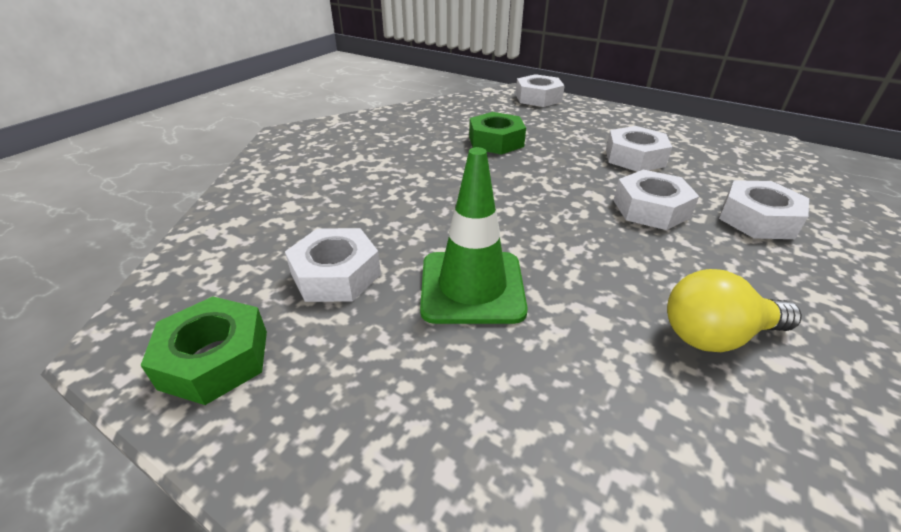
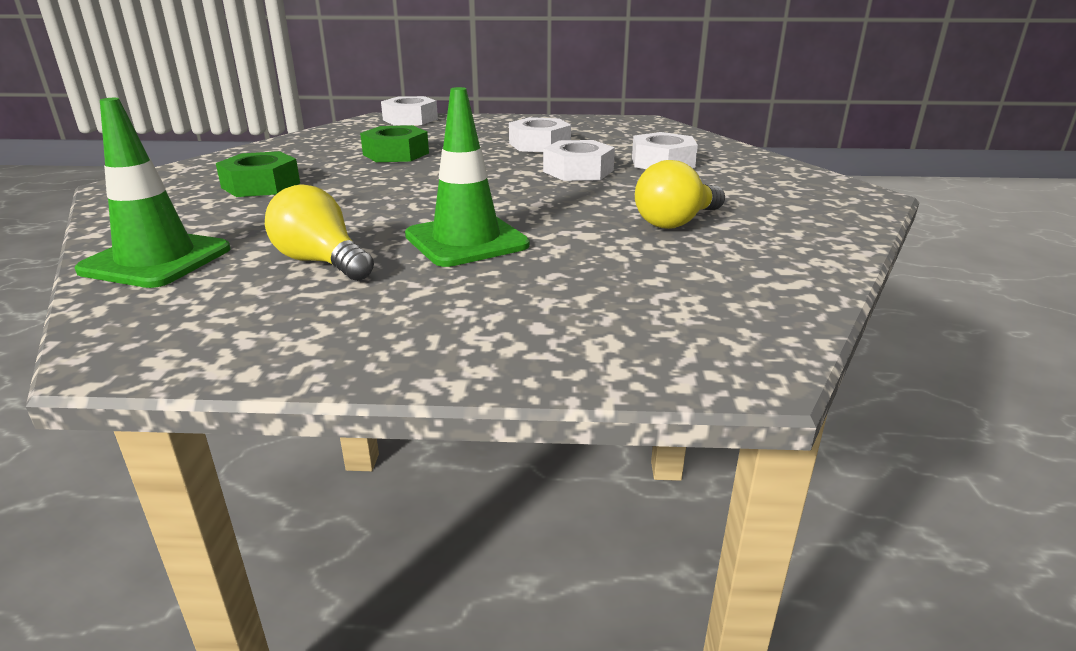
camera: 30 degrees left, 10 degrees down
green nut [140,296,267,405] -> green nut moved to [216,151,300,197]
white nut [285,228,381,302] -> yellow light bulb [265,184,374,281]
none -> green traffic cone [74,98,231,288]

